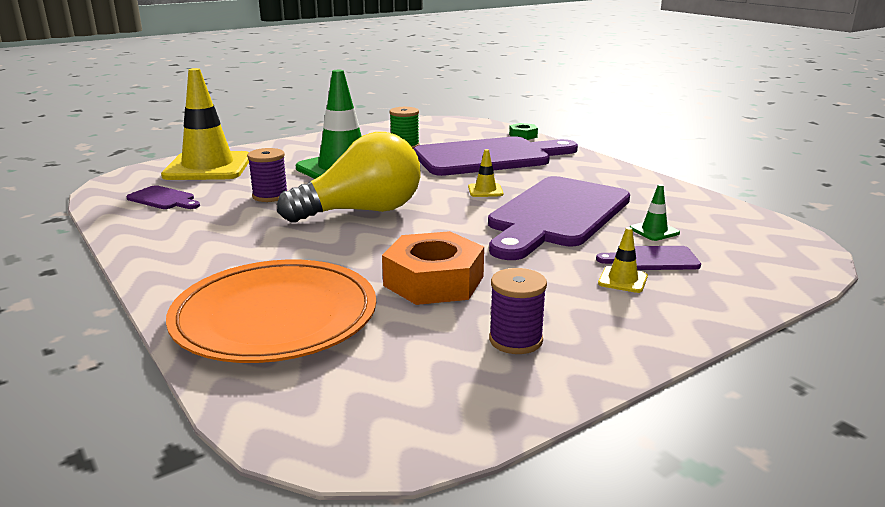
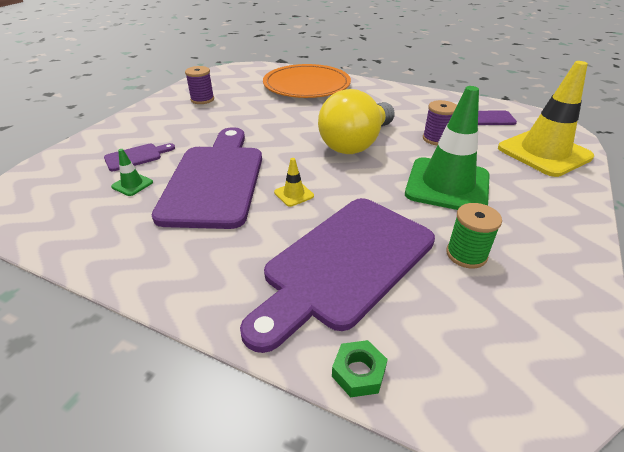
camera: 150 degrees right, 15 degrees up
orange nut [382,231,484,305] -> none
yellow traffic cone [598,227,648,293] -> none

